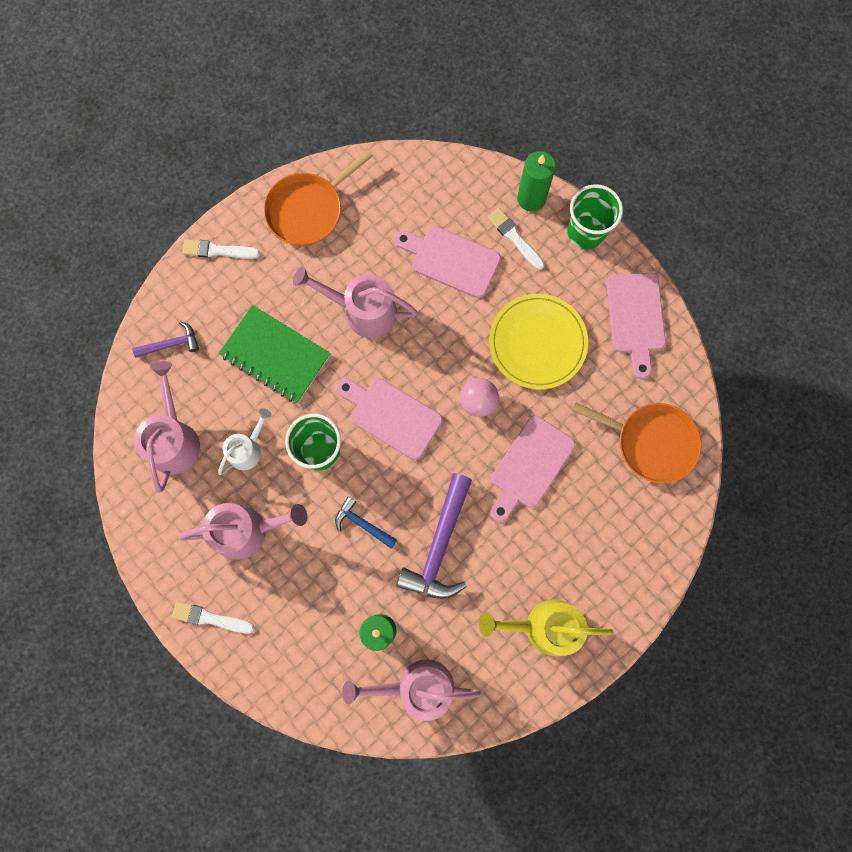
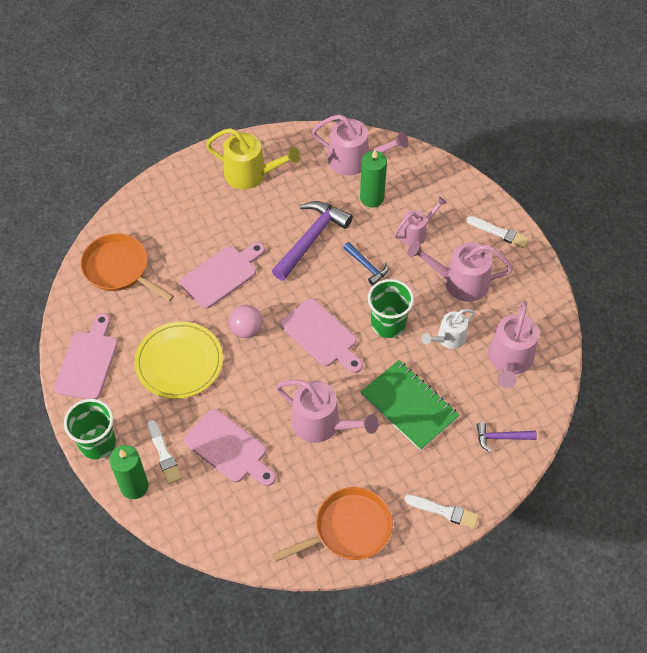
camera: 165 degrees left, 20 degrees down
none -> pink watering can [394,196,447,246]

